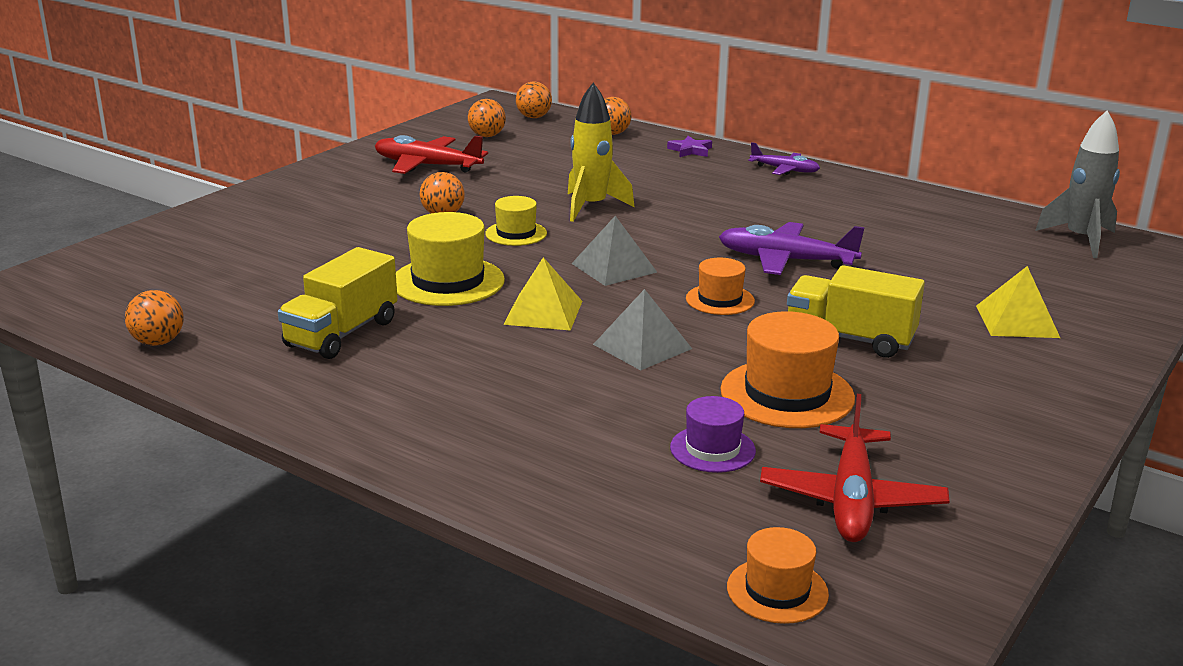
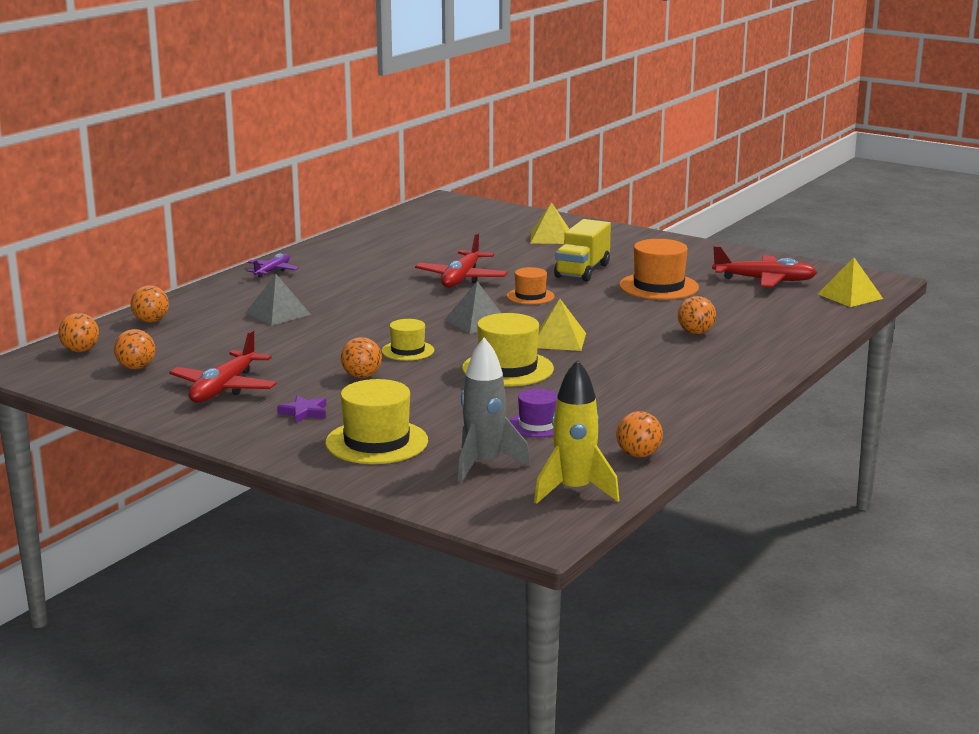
camera: 90 degrees left, 5 degrees down
yellow truck [278,247,397,359] -> none
yellow rocket [568,83,635,222] -> yellow rocket moved to [534,359,619,504]
grey pyramid [593,289,692,370] -> grey pyramid moved to [246,274,311,326]
purple star [667,136,712,157] -> purple star moved to [277,395,326,423]
purple hat [670,396,756,473] -> purple hat moved to [509,389,558,437]
purple plane [719,222,865,275] -> red plane [415,233,508,288]
orange hat [727,527,829,624] -> yellow pyramid [818,258,883,307]
grey rocket [1035,111,1120,258] -> grey rocket moved to [458,337,530,483]
none -> yellow hat [325,379,428,464]
none -> orange ball [678,296,716,334]

